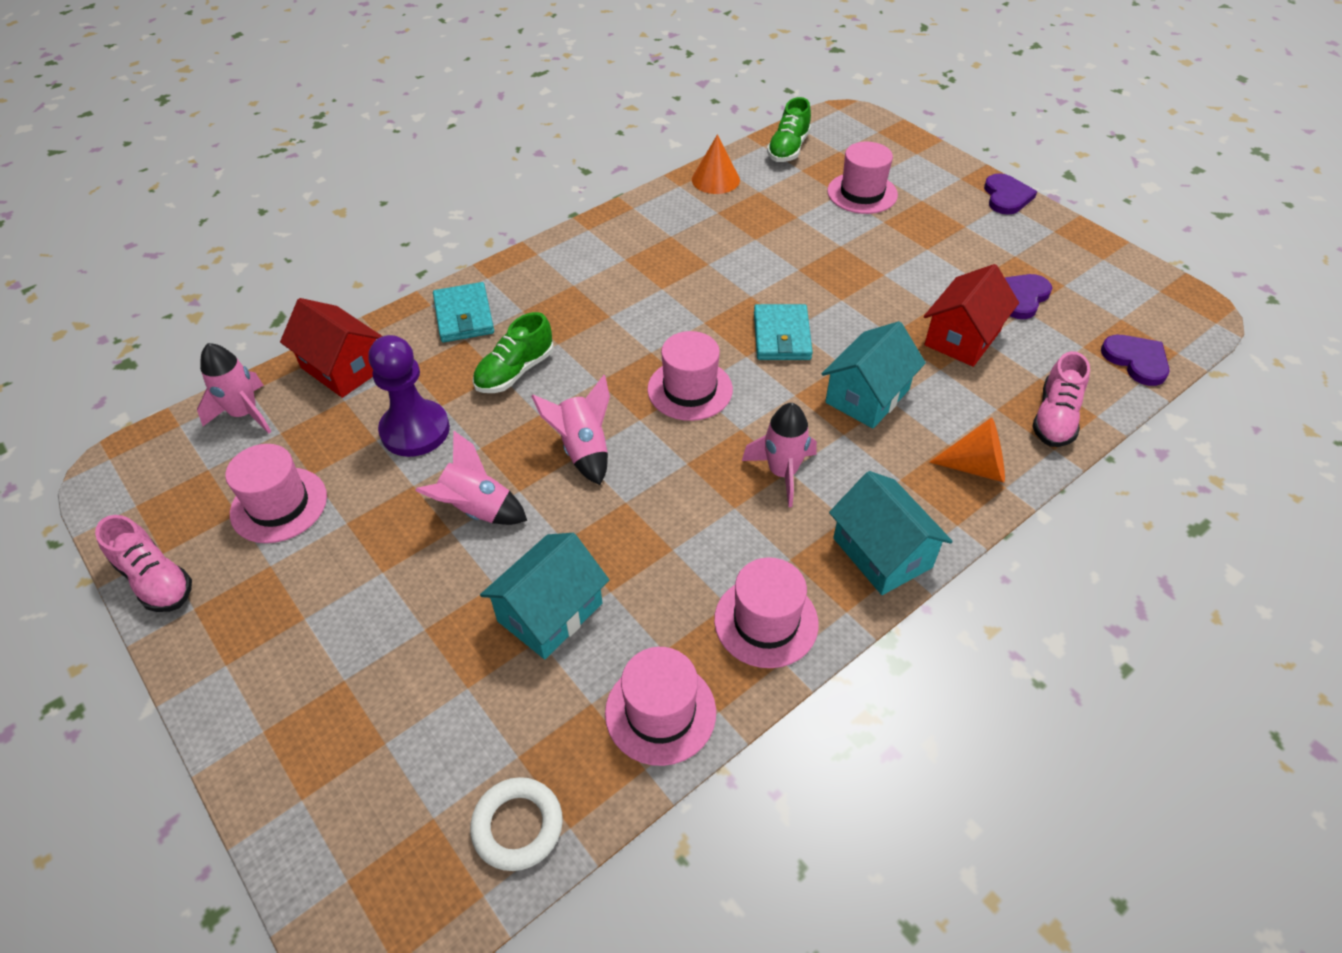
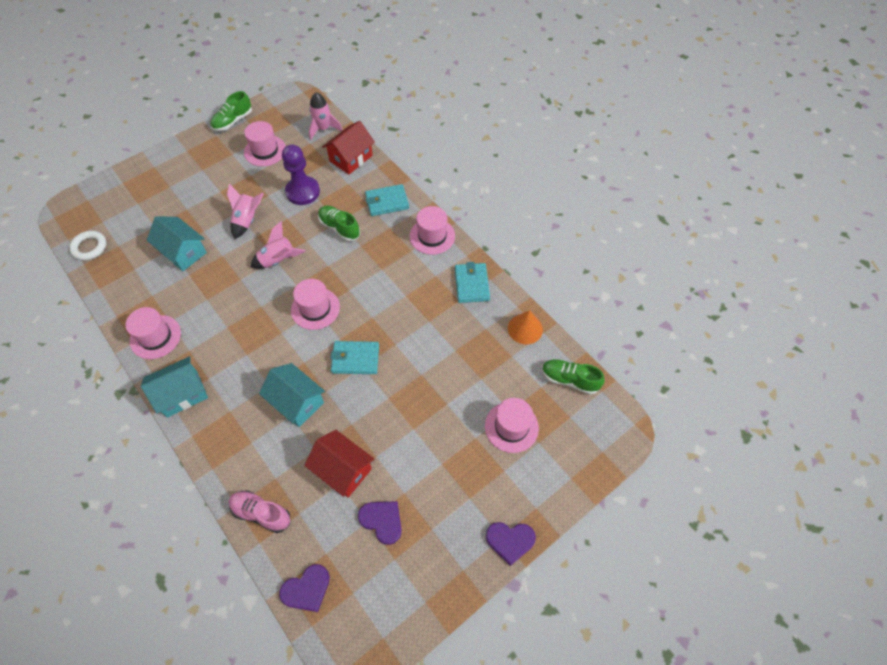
camera: 90 degrees right, 10 degrees up
pink shoe [95,515,192,612] -> green shoe [211,91,252,131]
pink hat [605,647,716,766] -> pink hat moved to [410,206,455,255]
pink rocket [742,403,817,507] -> none
orange cone [929,417,1005,483] -> none
none -> turquoise wallet [455,262,490,303]

